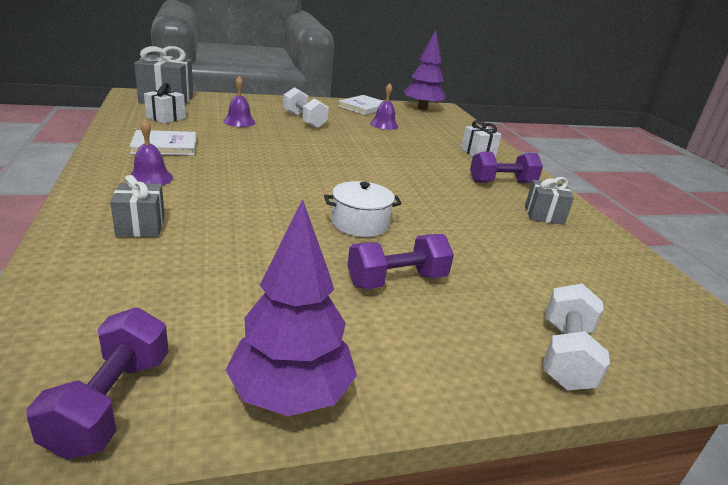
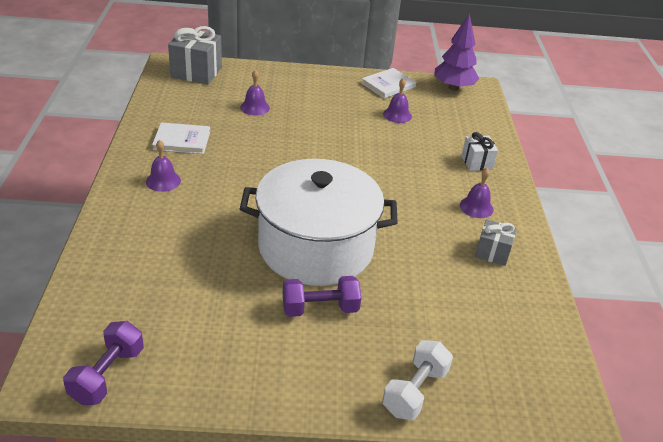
camera: 15 degrees right, 10 degrees up
grey gift [110,175,165,237] -> none
white gift [144,83,185,124] -> none
purple tree [226,199,357,416] -> none
white dumbbell [283,87,329,129] -> none
white pot [324,181,402,237] -> white pot [240,159,397,286], size x2.41
purple dumbbell [470,152,543,183] -> purple bell [460,168,493,218]

